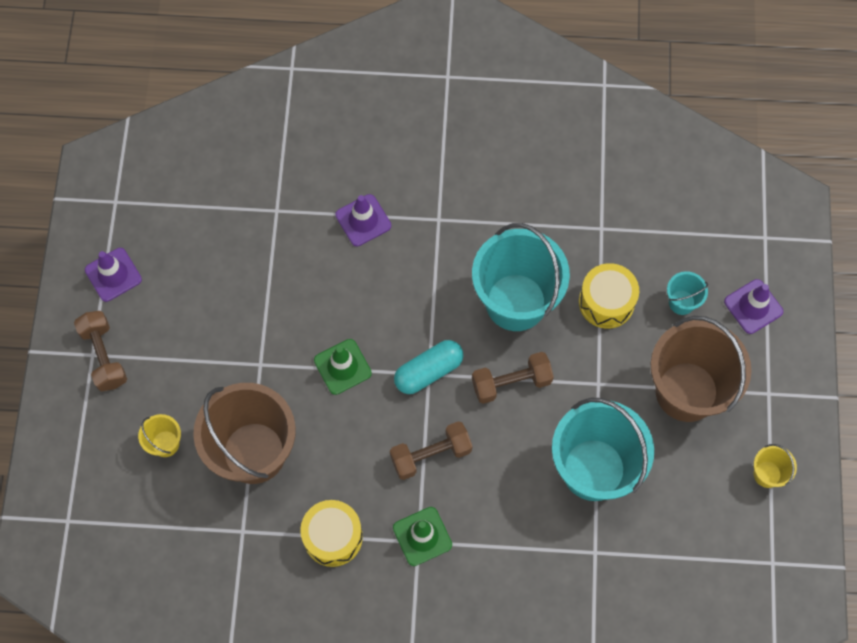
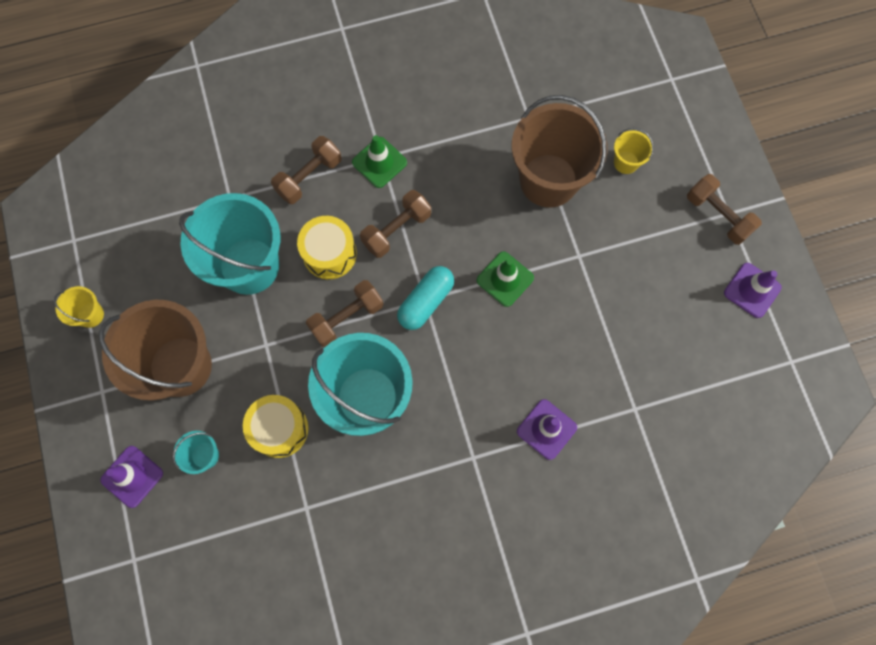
camera: 160 degrees right, 5 degrees up
yellow drum [300,500,363,567] -> yellow drum moved to [297,216,357,279]
none -> brown dumbbell [271,136,342,204]

